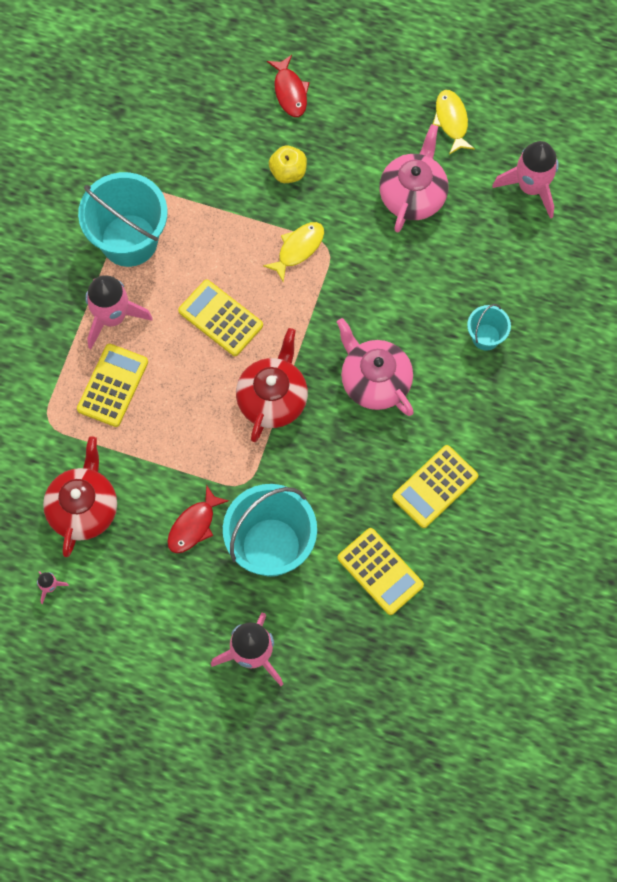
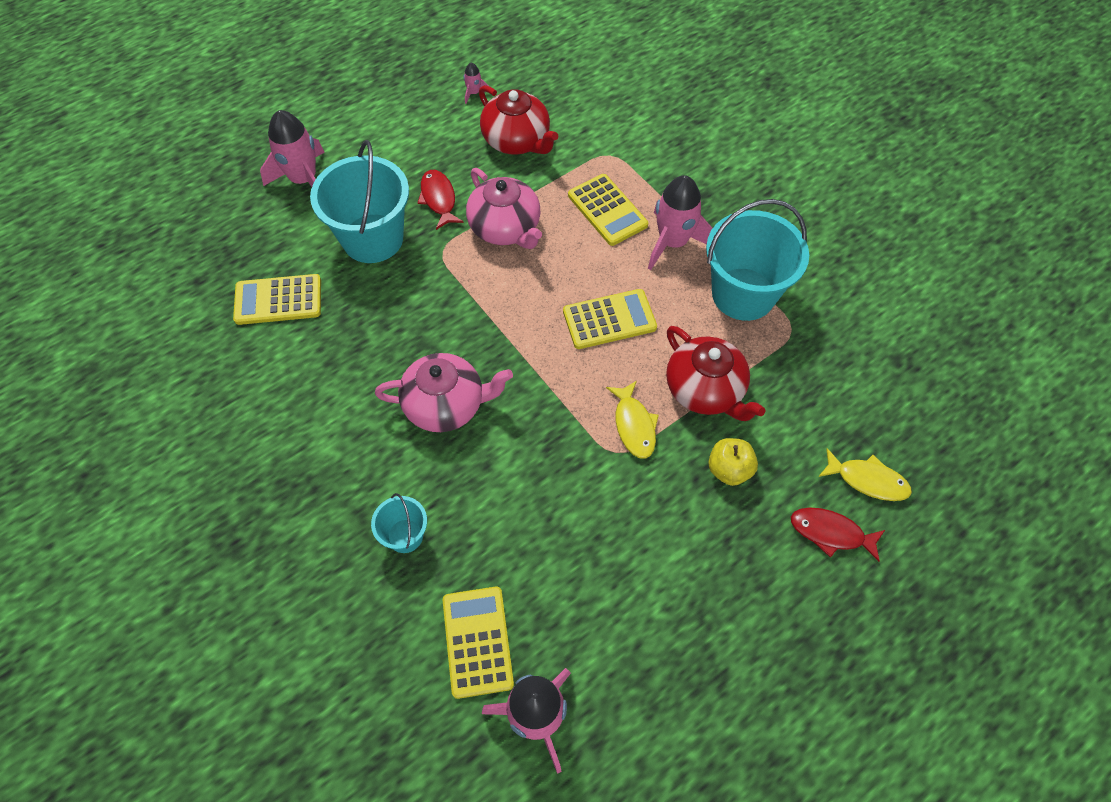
camera: 125 degrees right, 10 degrees down
red teapot [236,328,308,442] -> red teapot moved to [666,326,765,421]
pink teapot [379,124,448,233] -> pink teapot moved to [466,168,542,249]
yellow calculator [392,445,478,528] -> yellow calculator moved to [443,586,514,699]
yellow fish [433,90,475,155] -> yellow fish moved to [818,448,912,501]

